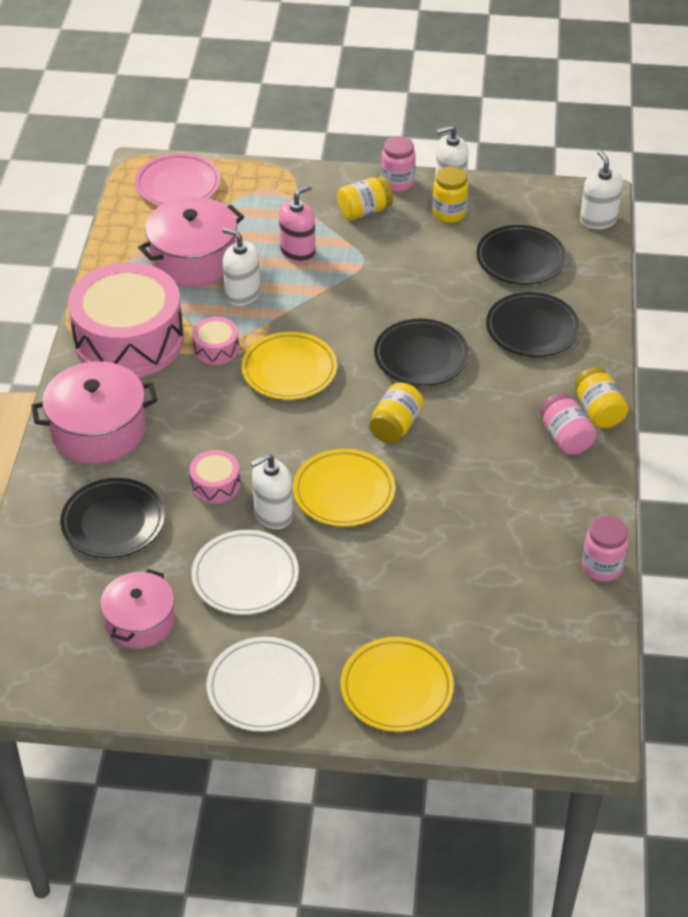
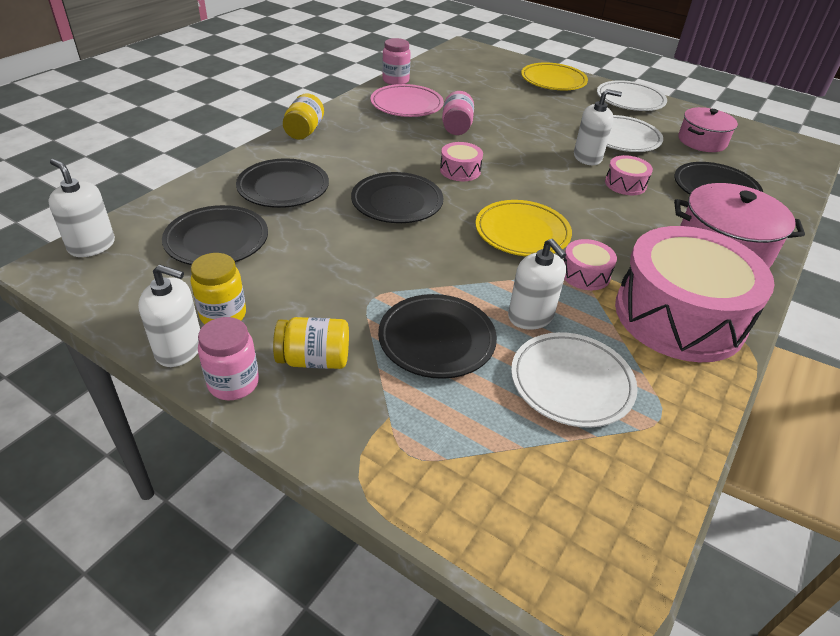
camera: 155 degrees left, 5 degrees down
pink plate [135,153,220,206] -> pink plate moved to [370,84,444,117]
pink pot [138,197,244,287] -> white plate [511,332,638,428]
pink soap dispenser [279,185,315,263] -> black plate [378,294,497,379]
yellow plate [293,449,395,527] -> none
yellow jar [369,382,424,443] -> pink drum [440,142,483,181]
pink jar [540,393,597,455] -> pink jar moved to [442,91,474,135]
white soap dispenser [580,150,623,229] -> white soap dispenser turned 120 degrees clockwise [48,159,115,257]

